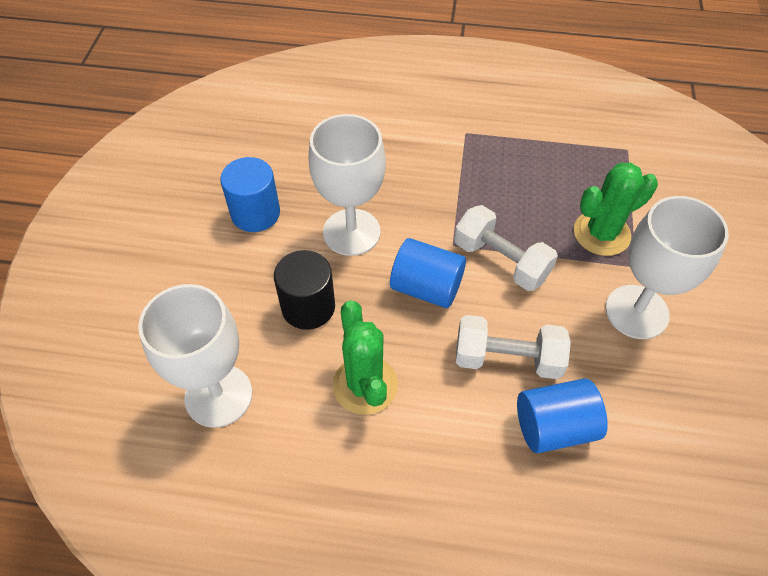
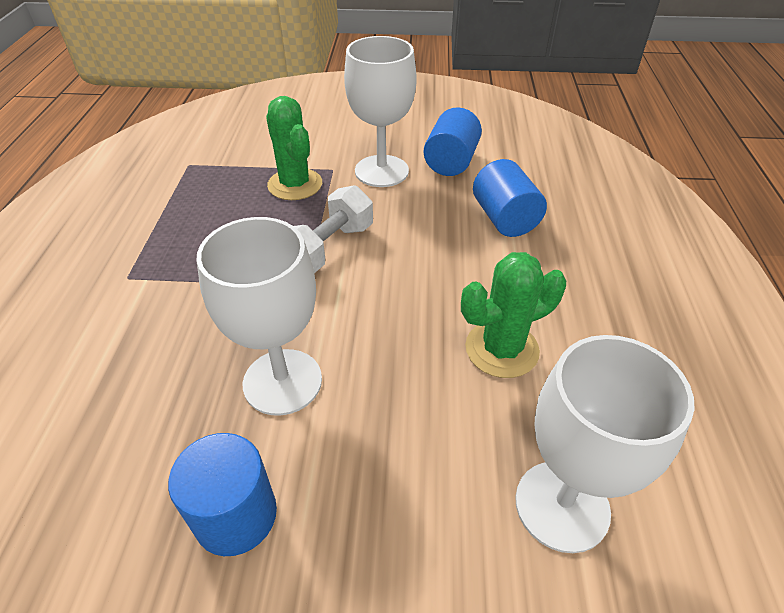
camera: 95 degrees left, 10 degrees down
black cylinder [274,250,335,330] -> none
blue cylinder [390,238,466,308] -> blue cylinder moved to [424,107,482,176]
white dumbbell [456,315,571,379] -> none

